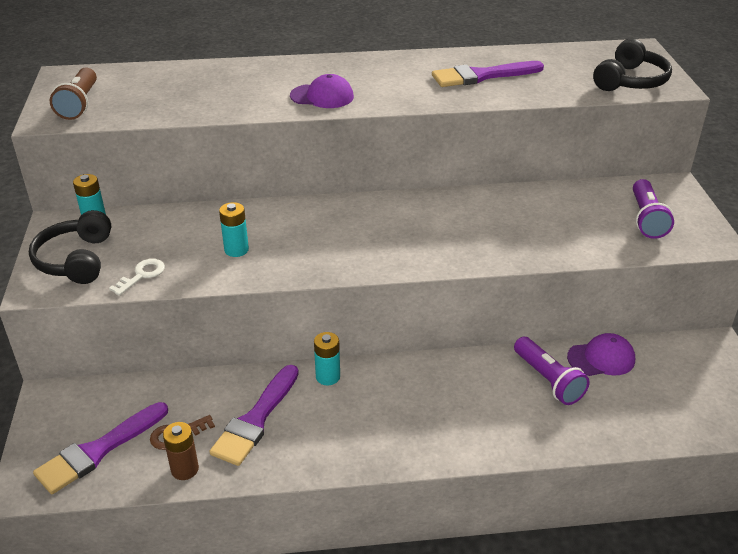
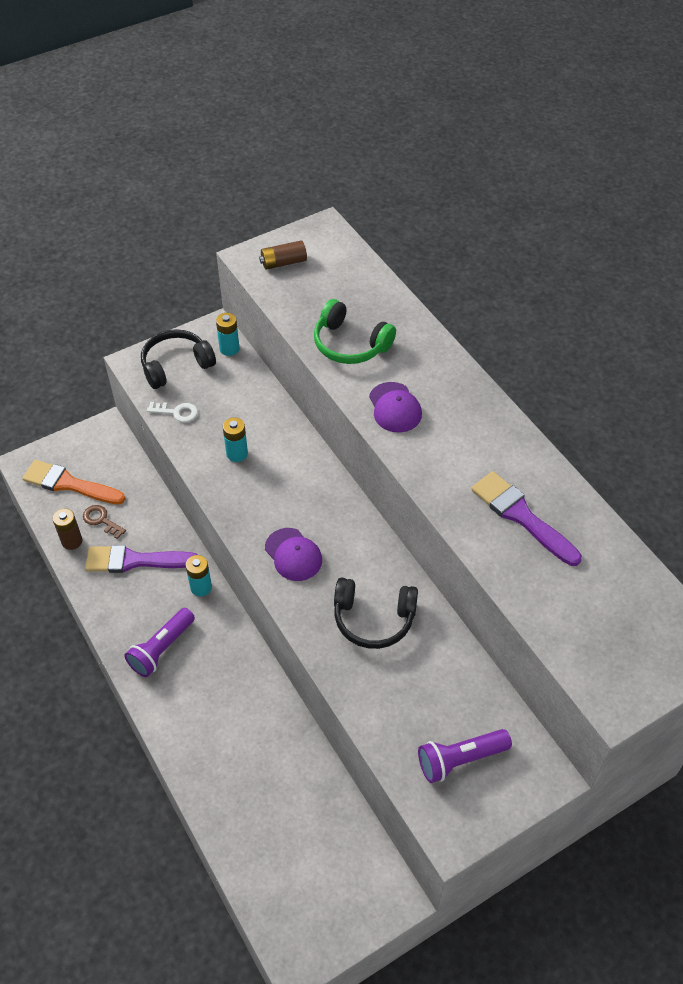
camera: 65 degrees right, 15 degrees up
purple brush [33,402,168,494] -> orange brush [22,460,125,505]
brown flashlight [50,68,97,120] -> brown battery [259,240,307,270]
purple flashlight [514,337,590,405] -> purple flashlight moved to [124,608,195,677]
purple cap [567,333,635,376] -> purple cap moved to [265,528,322,581]
black headphones [593,38,672,91] -> black headphones moved to [334,578,418,649]
none -> green headphones [314,299,396,364]

